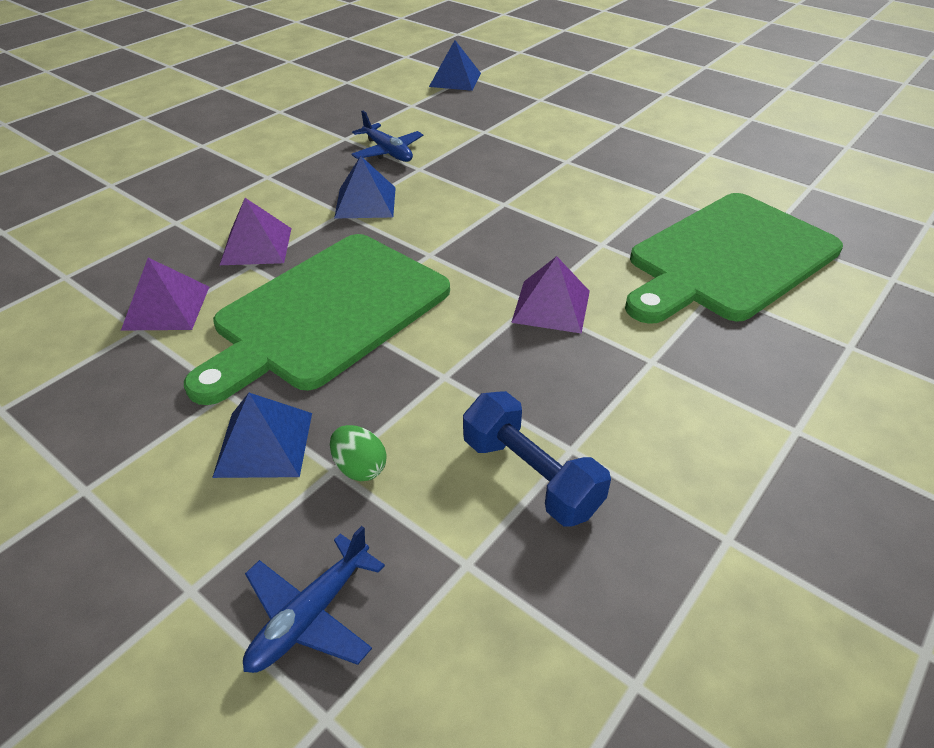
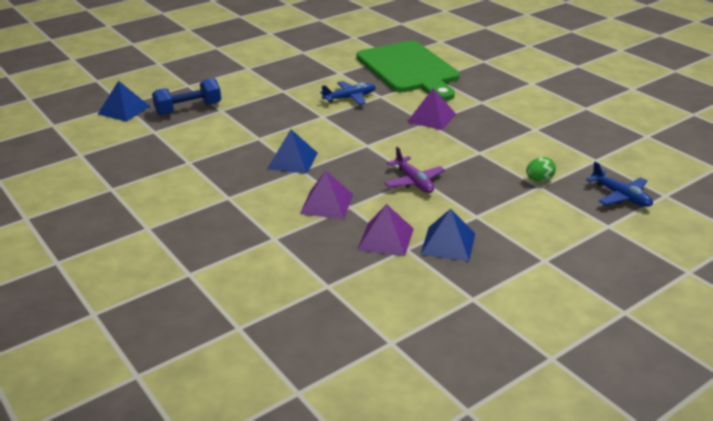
camera: 75 degrees left, 10 degrees down
green cutting board [184,234,450,405] -> purple plane [384,146,445,193]
blue pyramid [212,393,312,478] -> blue pyramid moved to [420,209,475,261]
blue plane [351,111,423,162] -> blue plane moved to [320,81,376,105]
blue dumbbell [463,391,611,527] -> blue dumbbell moved to [152,78,221,116]

